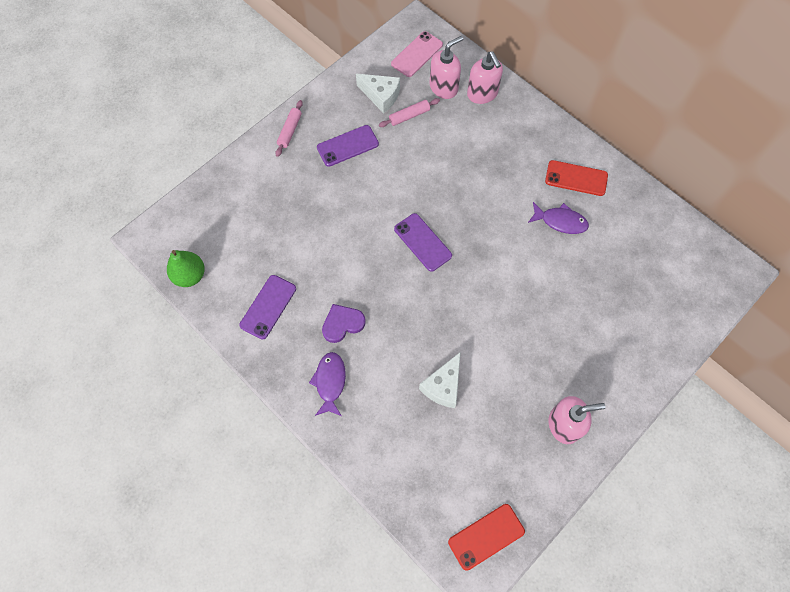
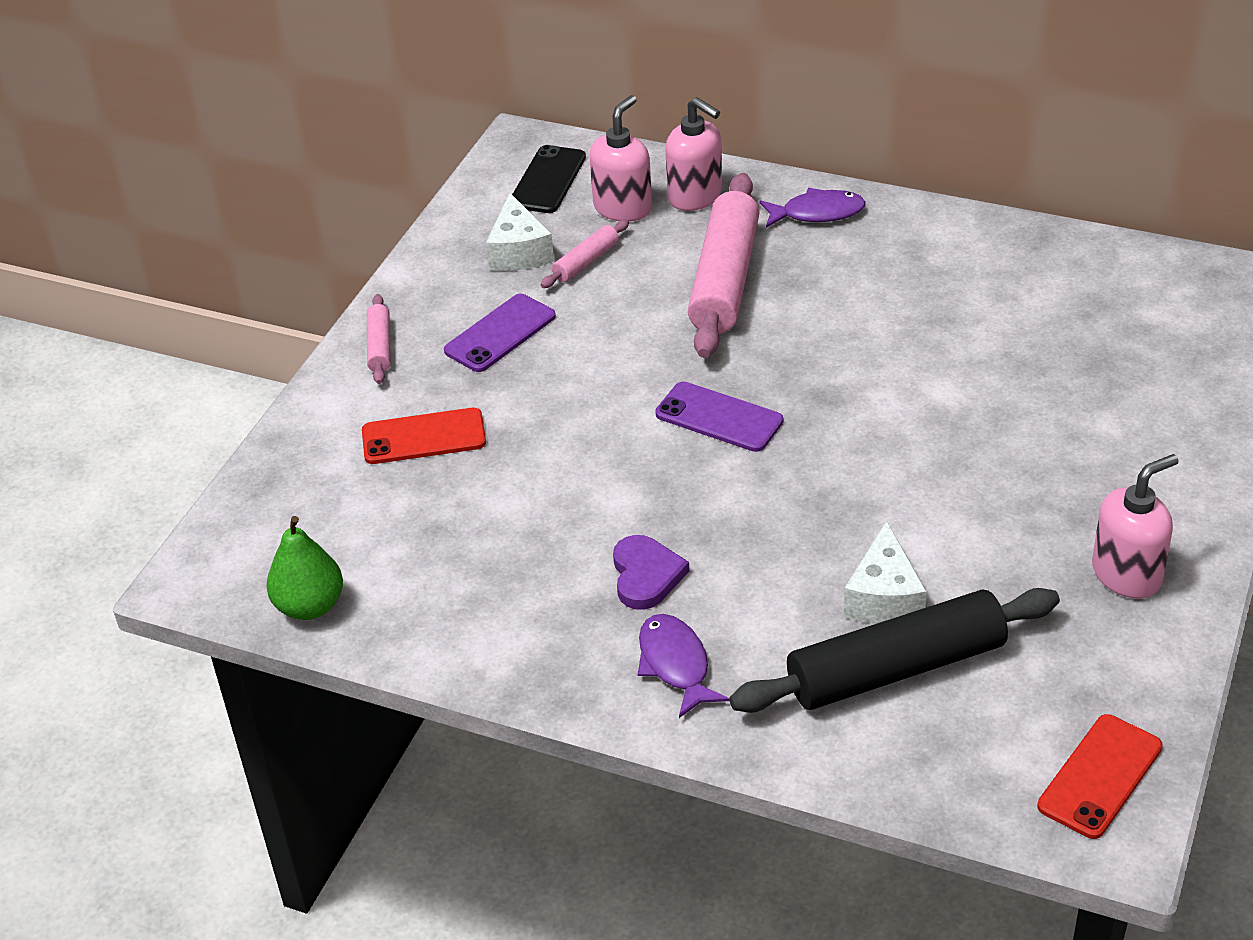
camera: 20 degrees left, 25 degrees down
purple phone [239,275,296,339] -> none
purple heart [322,304,366,343] -> purple heart turned 135 degrees clockwise [613,535,689,610]
white cheese [356,74,400,113] -> white cheese turned 75 degrees clockwise [486,193,554,271]
pink phone [391,31,443,77] -> black phone [512,145,586,213]
purple fish [528,202,589,234] -> purple fish moved to [760,188,866,228]
red phone [545,160,608,196] -> red phone moved to [362,408,486,464]
none -> pink rolling pin [688,173,759,358]
none -> black rolling pin [729,588,1060,713]

